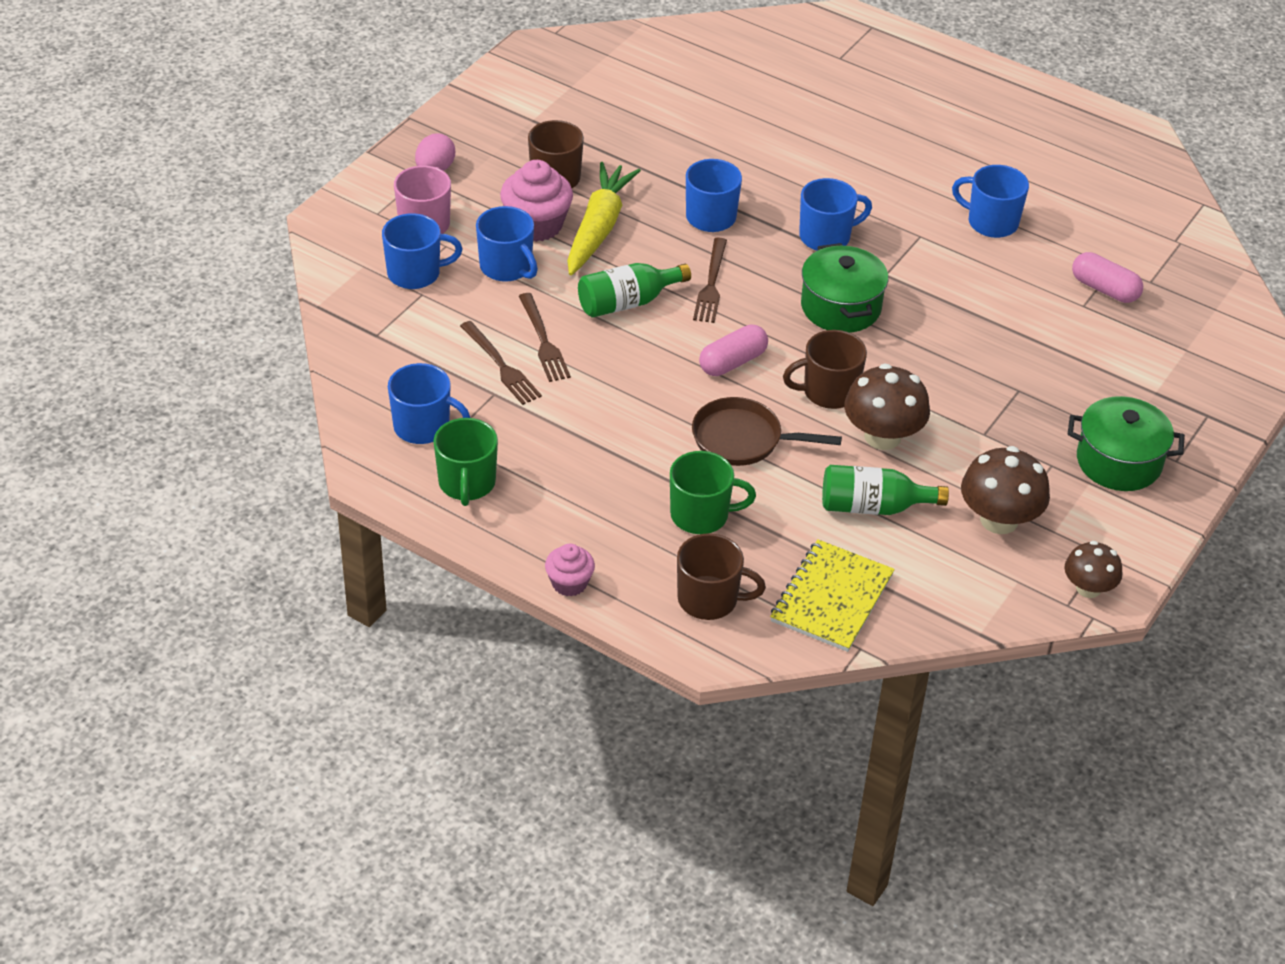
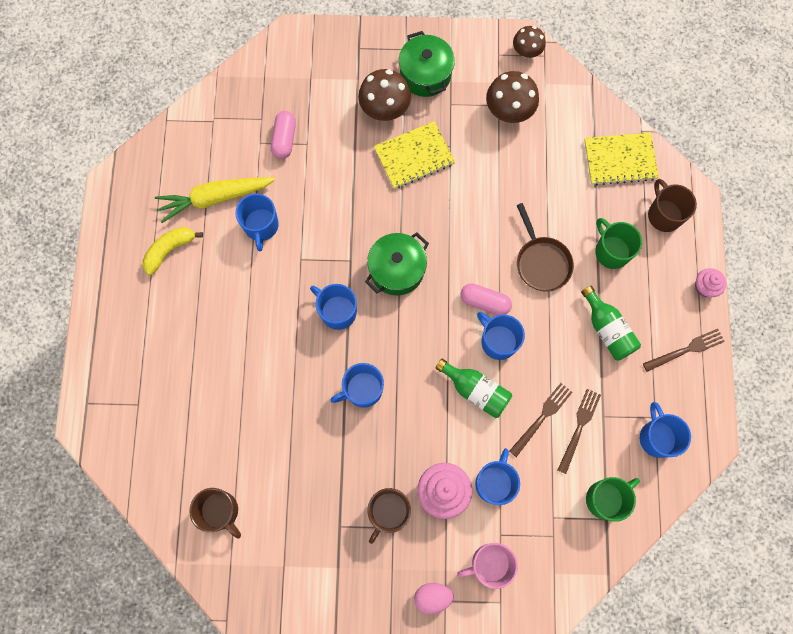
camera: 120 degrees left, 30 degrees up
blue mug [382,214,462,289] -> blue mug moved to [477,312,525,360]
green mug [433,418,498,506] -> green mug moved to [586,477,640,522]
yellow carrot [567,162,641,275] -> yellow carrot moved to [155,177,275,223]
brown fork [693,237,727,323] -> brown fork moved to [643,329,725,372]
brown mug [783,330,867,409] -> brown mug moved to [189,488,241,538]
green bottle [822,465,949,515] -> green bottle moved to [581,286,641,361]
brown mushroom [844,363,930,450] -> brown mushroom moved to [358,69,411,121]
none -> yellow banana [143,227,203,275]
none -> yellow notebook [374,121,455,189]

